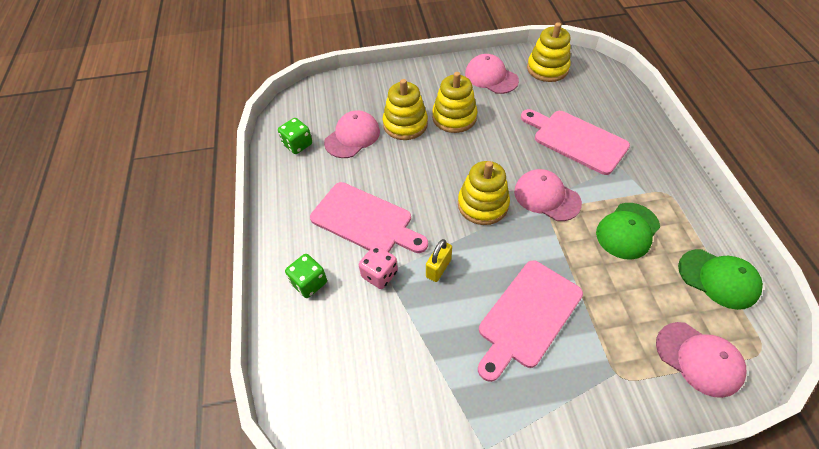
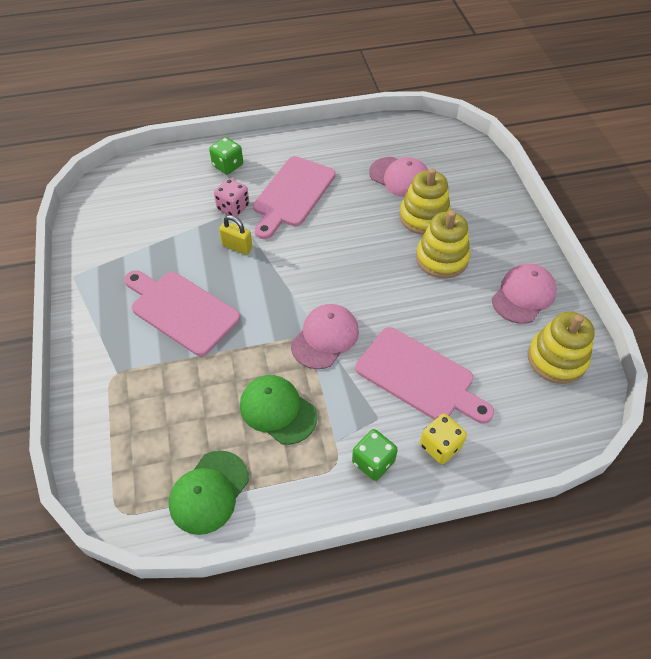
camera: 85 degrees right, 0 degrees up
green dice [278,118,312,154] -> green dice moved to [352,429,398,481]
yellow stacking toy [458,161,510,225] -> none
pink cutting board [521,109,630,175] -> pink cutting board turned 90 degrees clockwise [355,327,494,423]
pink cap [656,322,746,398] -> none
none -> yellow dice [420,413,467,464]

